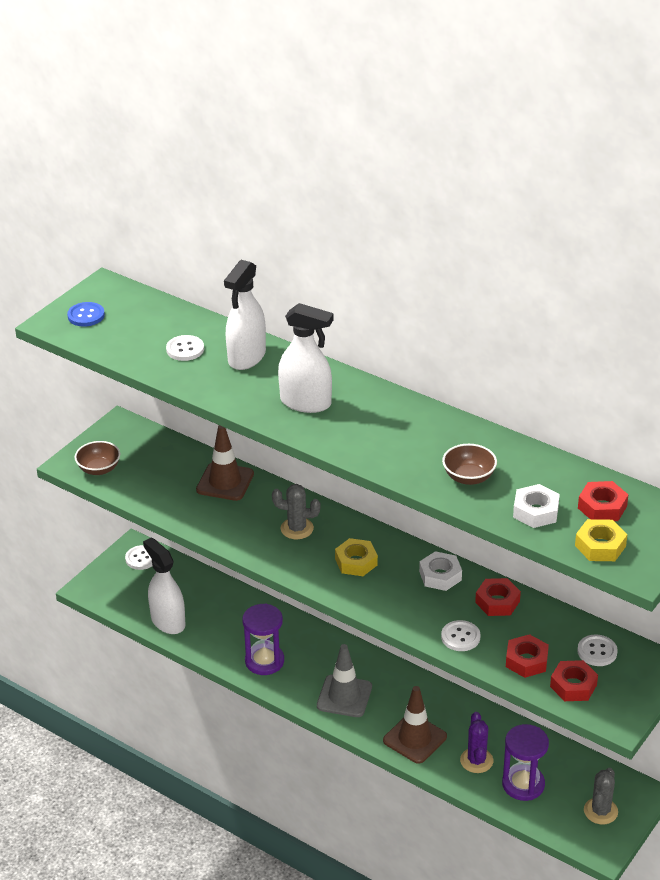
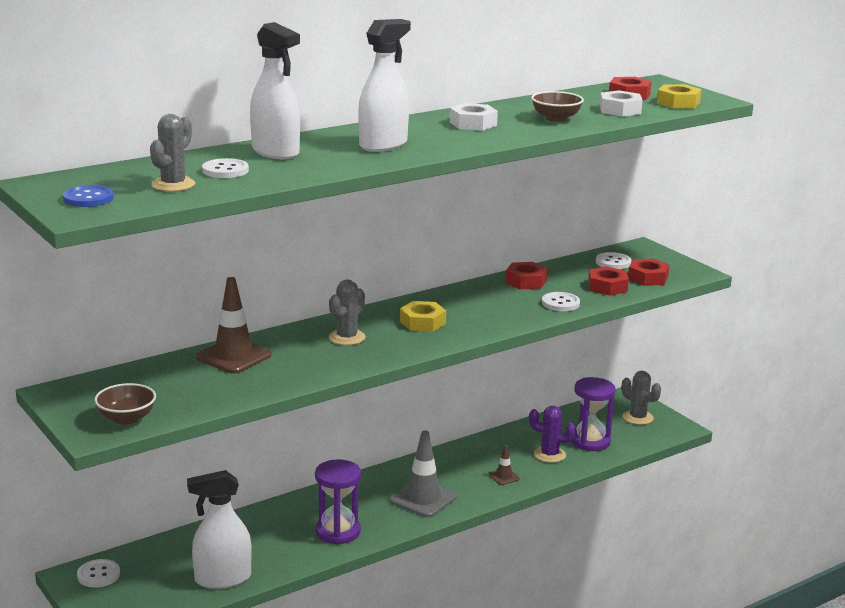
camera: 70 degrees left, 15 degrees down
brown traffic cone [383,686,447,764] -> brown traffic cone [489,445,520,485], size x0.49
white nut [419,551,462,591] -> white nut moved to [450,103,498,131]
none -> grey cactus [150,114,195,192]

